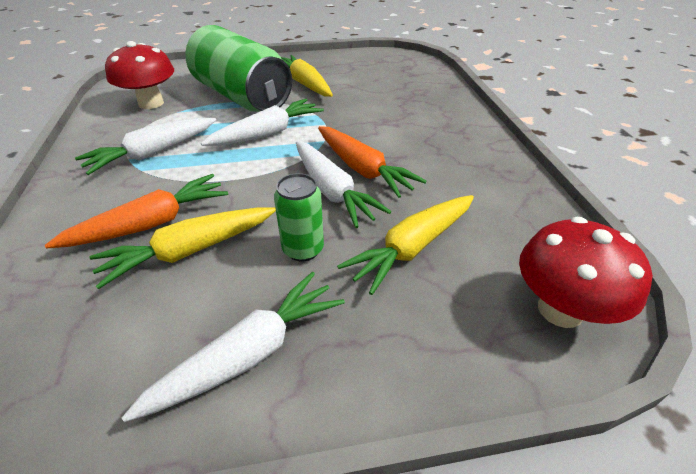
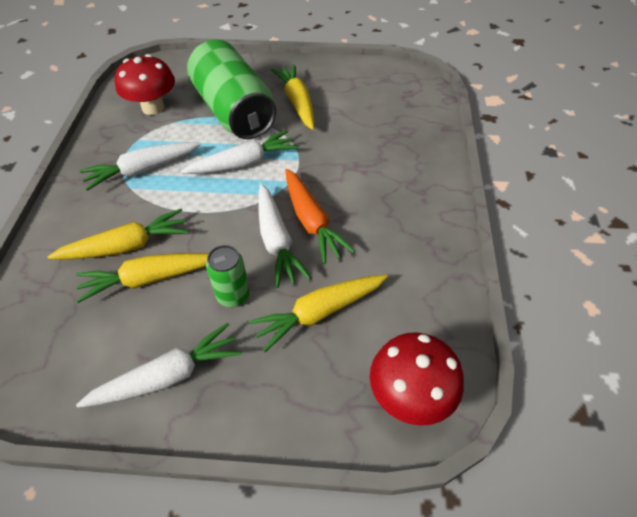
camera: 15 degrees right, 10 degrees up
orange carrot [45,174,228,249] -> yellow carrot [47,209,188,260]

